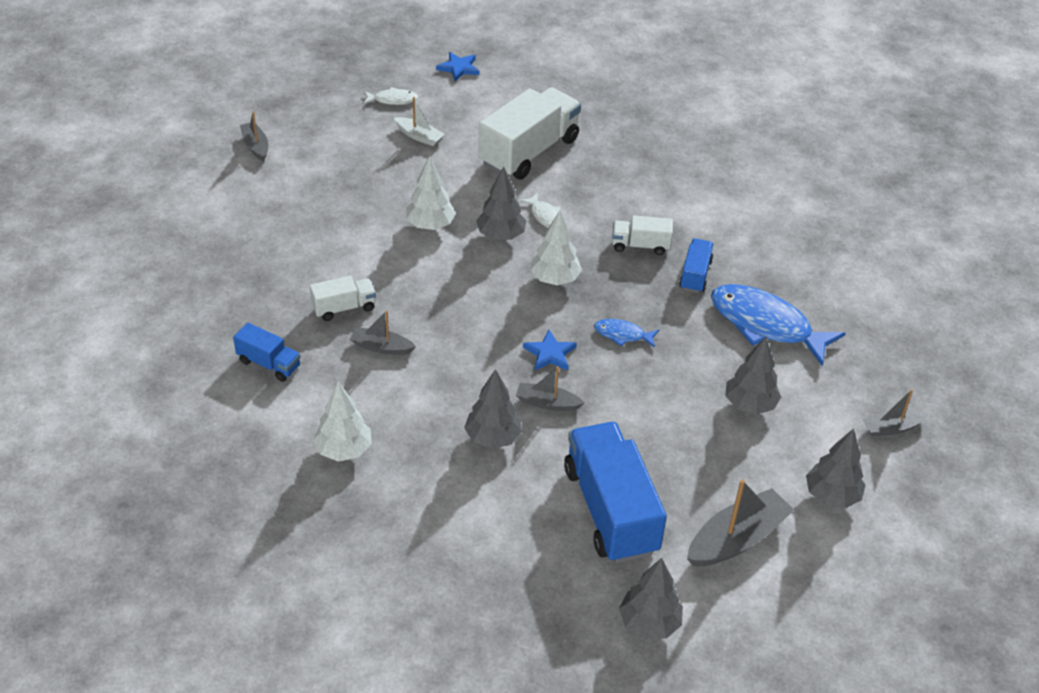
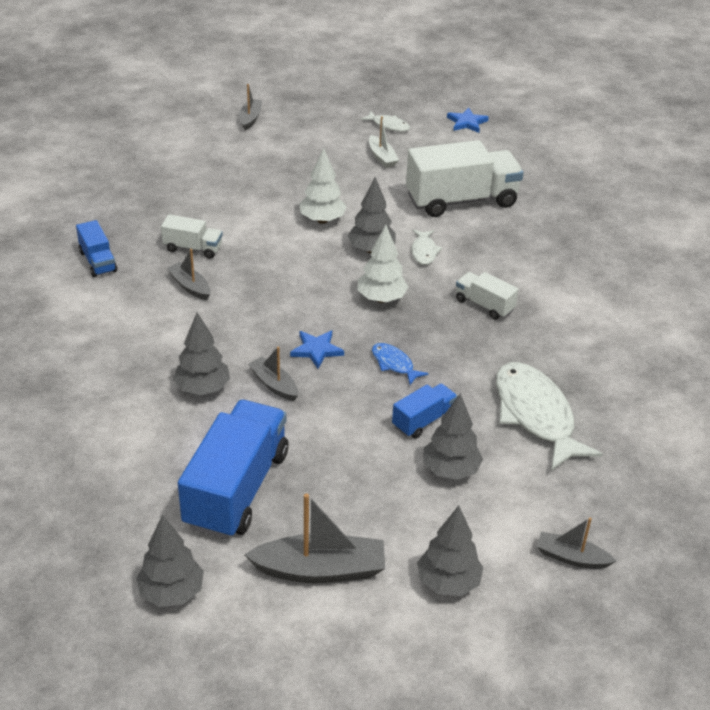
camera: 35 degrees right, 5 degrees down
white tree [313,382,372,462] -> none
blue truck [679,238,713,293] -> blue truck moved to [392,383,458,439]
blue fish [711,284,846,366] -> white fish [496,362,603,471]

